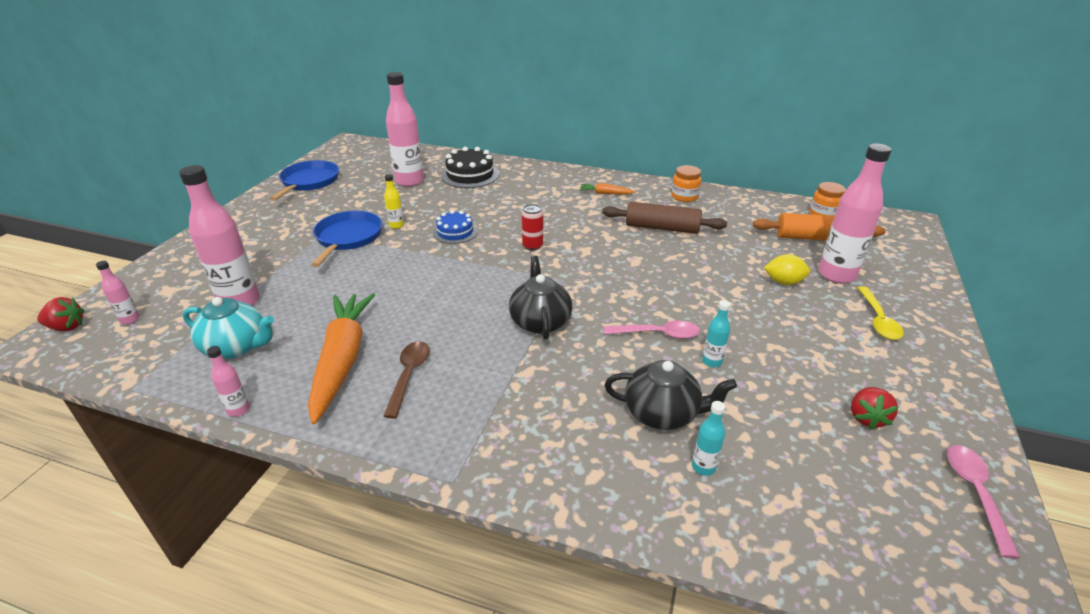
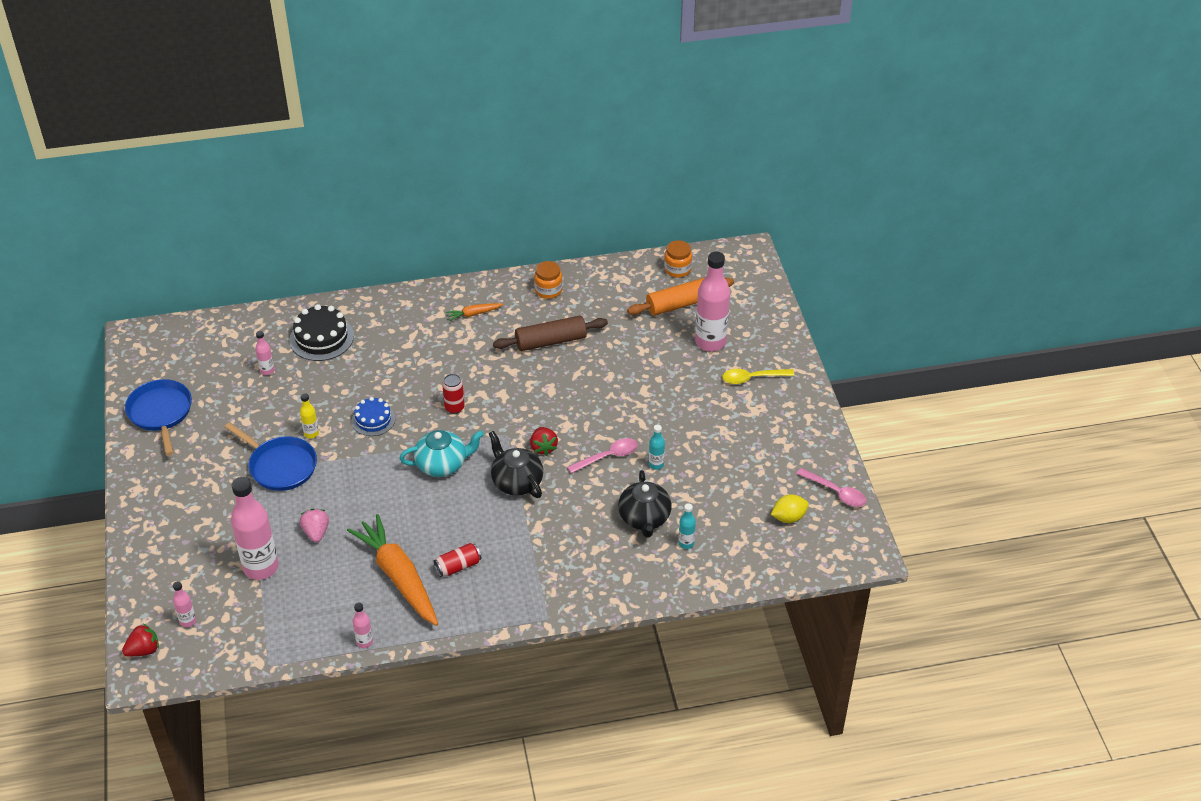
camera: 30 degrees left, 10 degrees up
turquoise teapot [183,297,274,359] -> turquoise teapot moved to [399,430,484,477]
blue pan [311,211,382,267] -> blue pan turned 150 degrees clockwise [225,422,317,491]
brown spoon [383,341,430,419] -> red can [434,543,481,577]
pink bottle [386,72,424,187] -> pink bottle [255,331,275,375], size x0.46
black teapot [605,360,737,430] -> black teapot turned 105 degrees clockwise [618,470,672,537]
yellow lemon [764,254,810,285] -> yellow lemon moved to [771,494,809,523]
red strawberry [851,387,898,430] -> red strawberry moved to [530,427,558,456]
yellow spoon [858,286,904,340] -> yellow spoon turned 105 degrees clockwise [722,369,795,384]
pink spoon [947,445,1020,559] -> pink spoon turned 150 degrees clockwise [796,468,867,507]
none -> pink strawberry [300,509,329,543]

